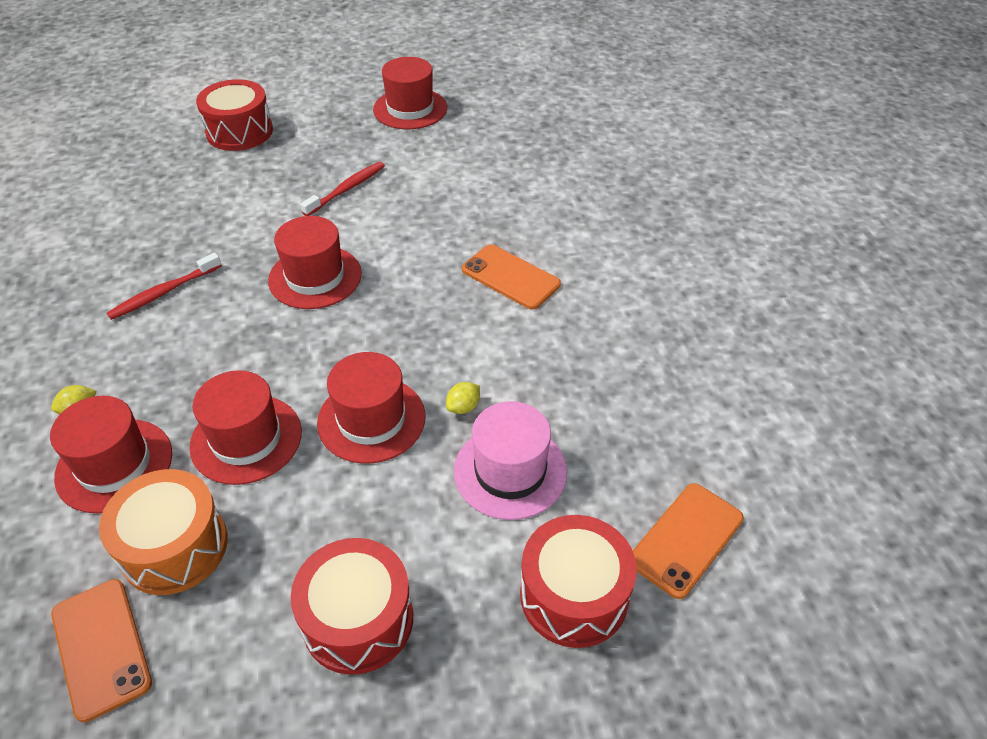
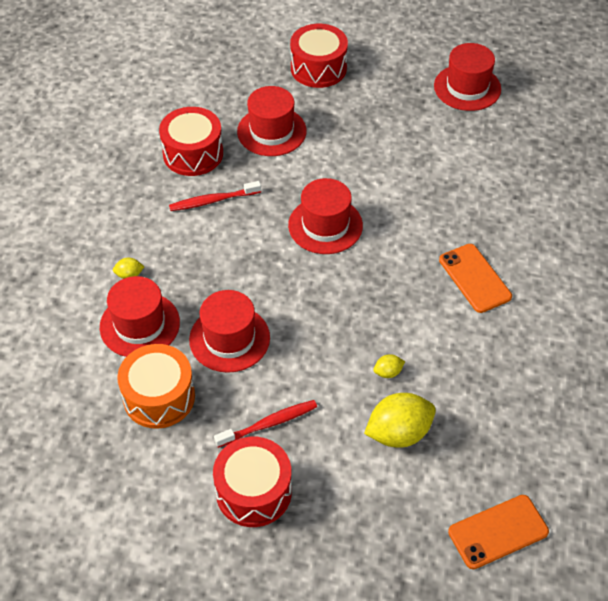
camera: 25 degrees right, 5 degrees up
orange phone [51,579,152,723] -> none
red toothbrush [300,162,385,216] -> red toothbrush moved to [214,400,317,448]
red hat [317,352,425,464] -> red hat moved to [237,86,306,156]
pink hat [454,401,567,520] -> yellow lemon [364,393,436,448]
red drum [520,515,637,648] -> red drum moved to [159,107,223,176]

